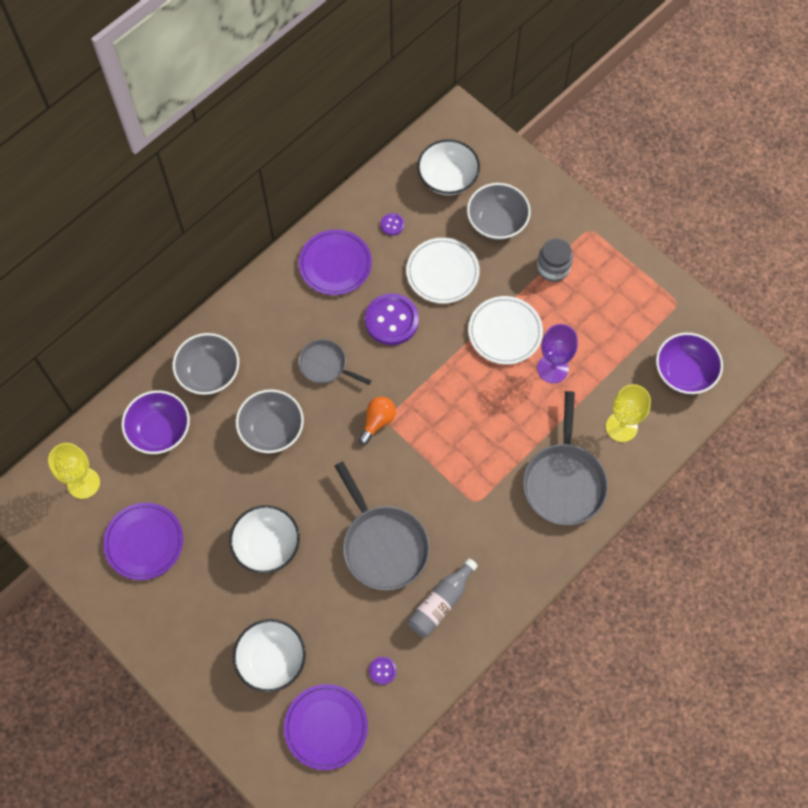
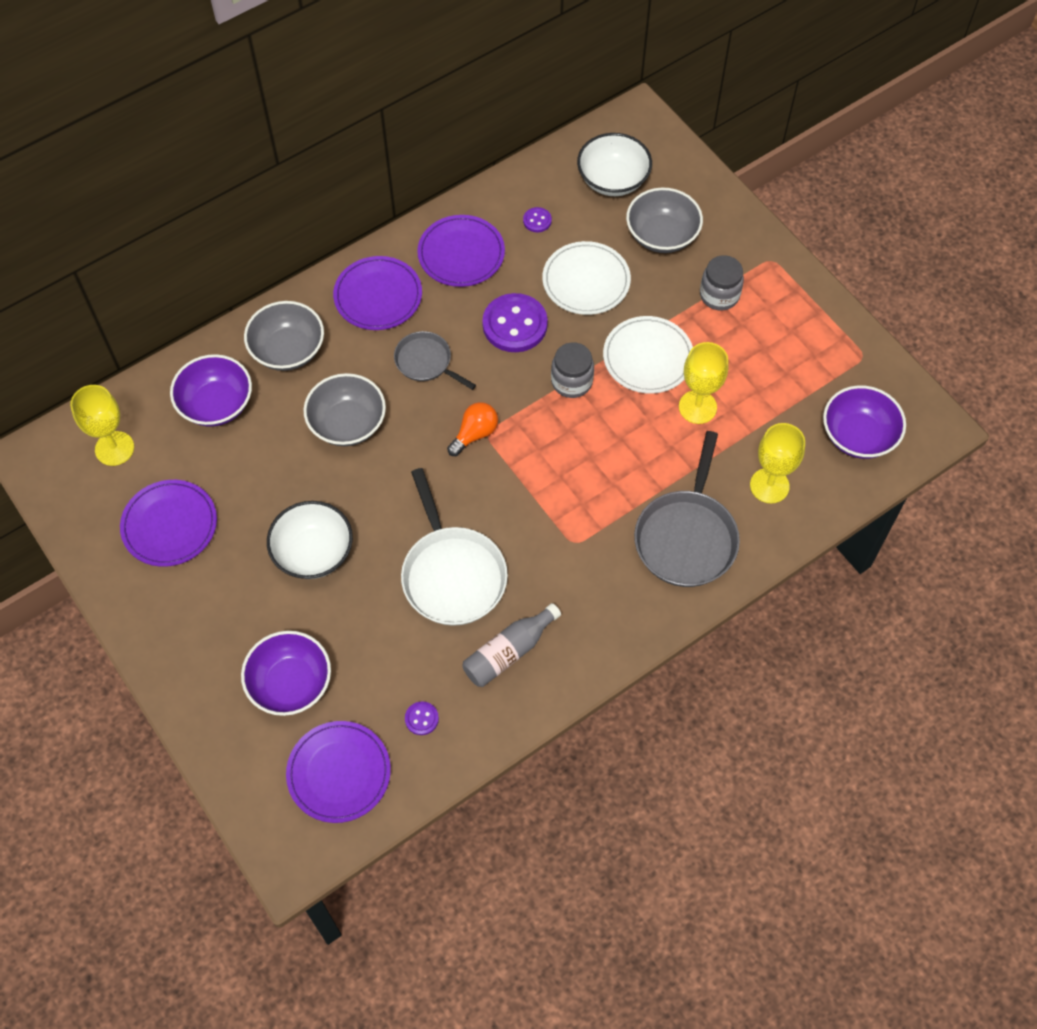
camera: 10 degrees right, 5 degrees down
white bowl [233,619,306,692] -> purple bowl [241,631,331,716]
grey pan [335,461,430,591] -> white pan [401,468,508,626]
purple goblet [537,324,578,383] -> yellow goblet [679,342,729,424]
none -> purple plate [333,256,422,330]
none -> grey jar [551,342,594,398]

